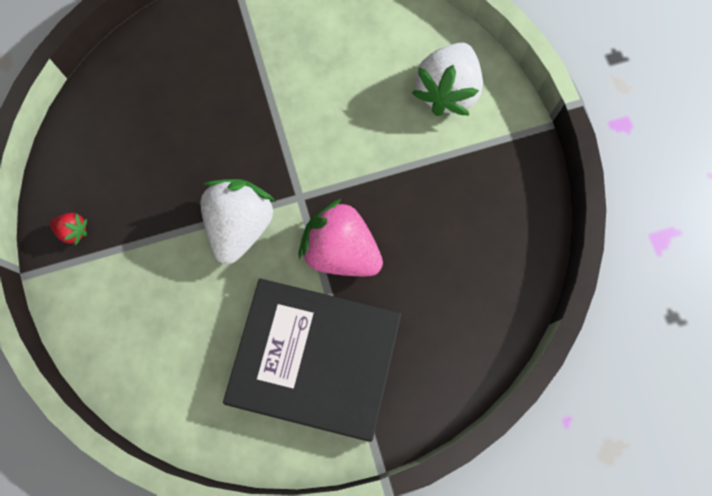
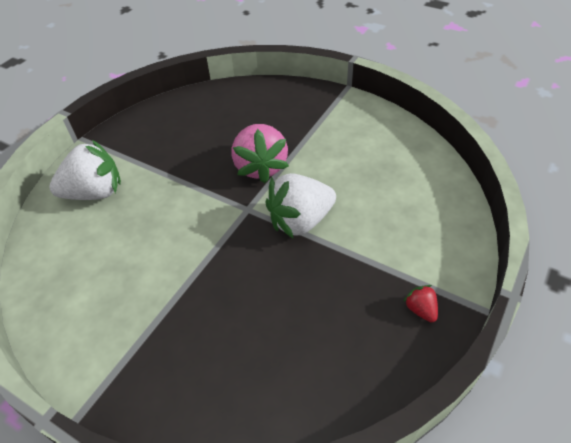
camera: 130 degrees left, 25 degrees down
black book [223,279,402,442] -> none

